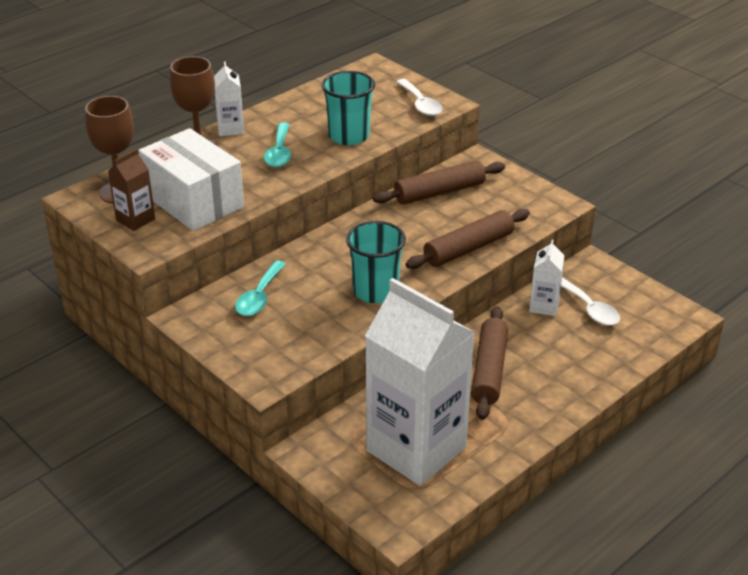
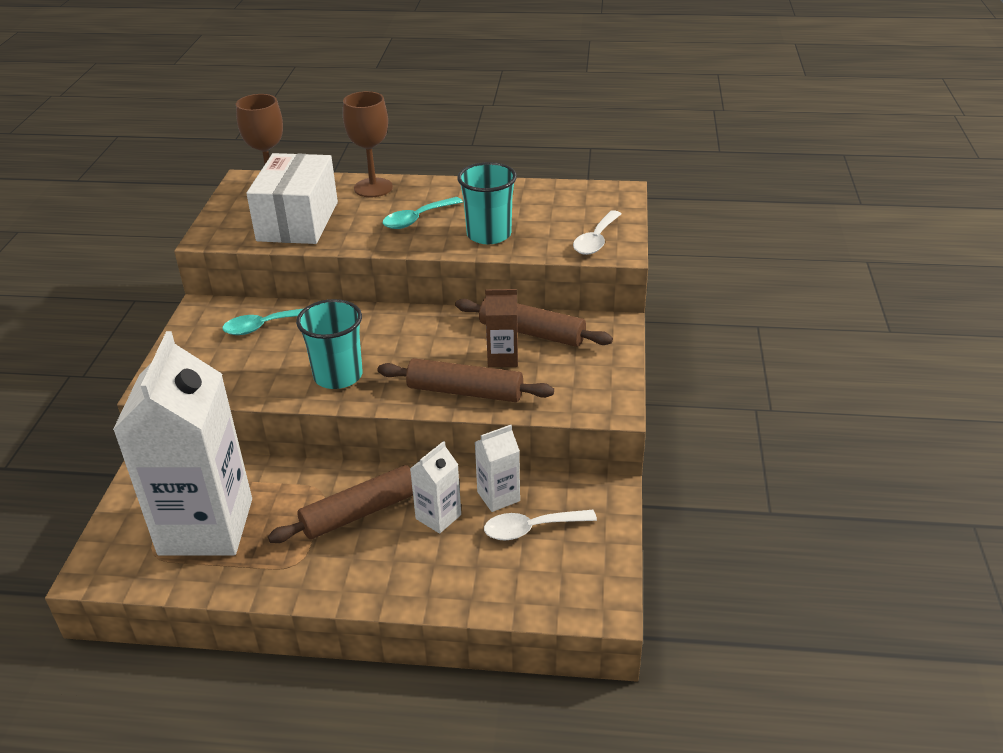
camera: 50 degrees right, 0 degrees up
brown carton [108,149,155,231] -> brown carton moved to [485,289,518,367]
white carton [214,61,244,136] -> white carton moved to [410,441,461,534]
white spoon [561,277,620,326] -> white spoon turned 60 degrees clockwise [484,510,597,540]

